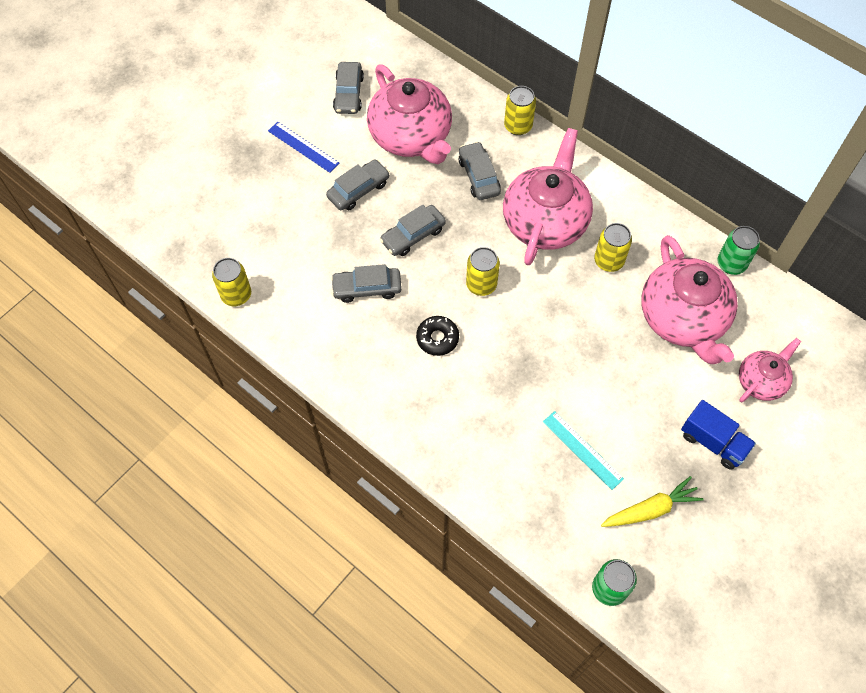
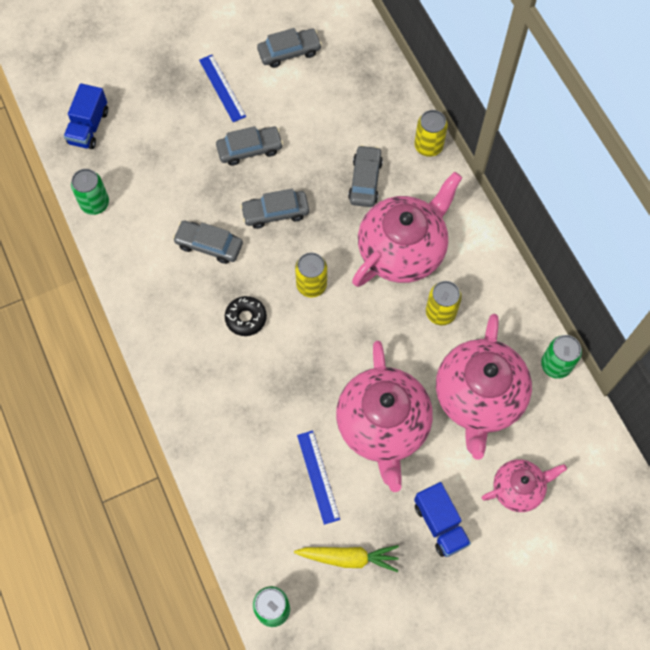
camera: 25 degrees right, 5 degrees up
yellow can [212,258,251,306] -> green can [71,169,109,215]
grey car [333,62,364,114] -> grey car turned 135 degrees counterclockwise [257,28,322,68]
pink teapot [367,65,452,164] -> pink teapot moved to [336,341,433,492]
turquoise ruler [543,411,624,490] -> blue ruler [297,430,340,525]
none -> blue truck [64,83,108,149]

